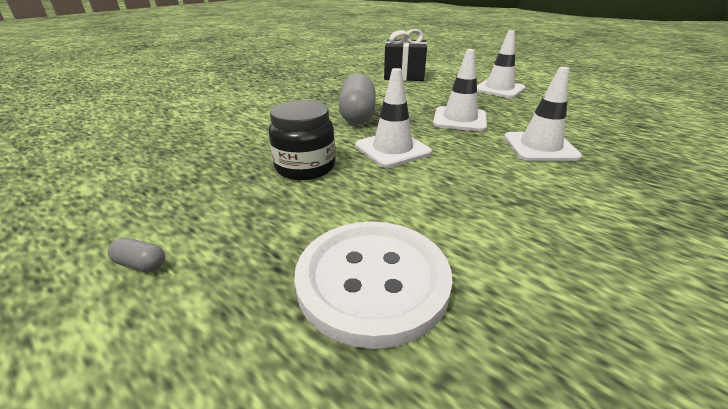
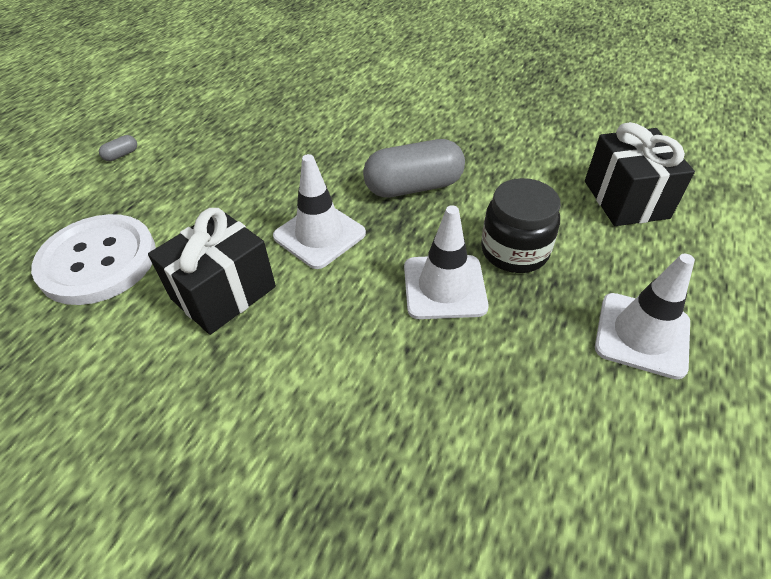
camera: 75 degrees right, 15 degrees up
grey capsule [108,238,165,272] -> grey capsule turned 45 degrees clockwise [99,135,137,161]
black jar [269,100,335,180] -> black jar moved to [481,178,561,273]
white traffic cone [504,67,582,161] -> none
none -> black gift [148,208,276,335]

